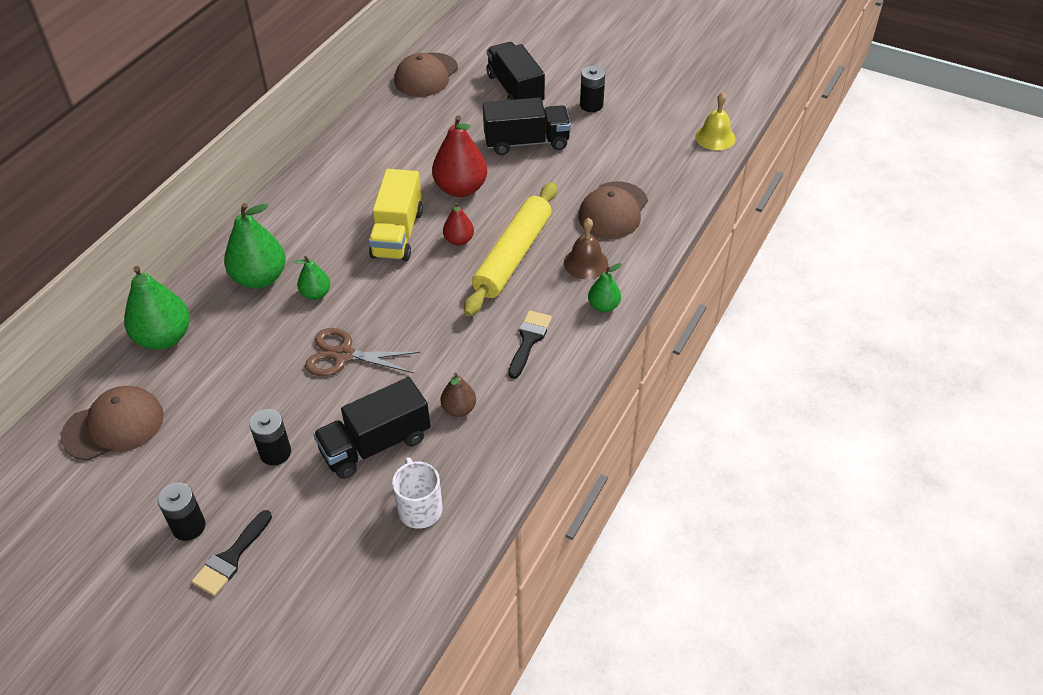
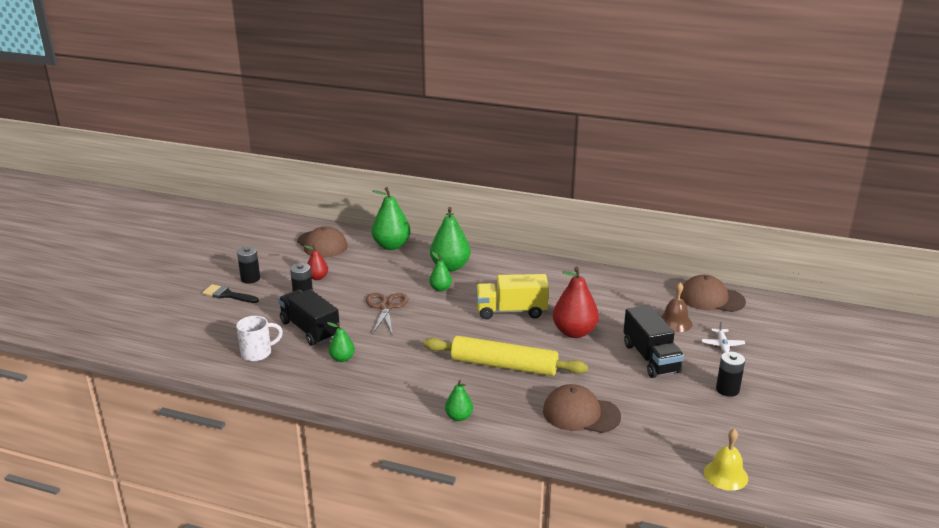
camera: 80 degrees right, 20 degrees down
brown pear [440,373,476,417] -> green pear [327,322,355,362]
red pear [443,202,474,246] -> red pear moved to [304,245,328,280]
black truck [487,42,545,100] -> white plane [701,321,745,353]
black brush [509,310,552,379] -> none
brown bell [564,218,608,279] -> brown bell moved to [661,282,693,332]

